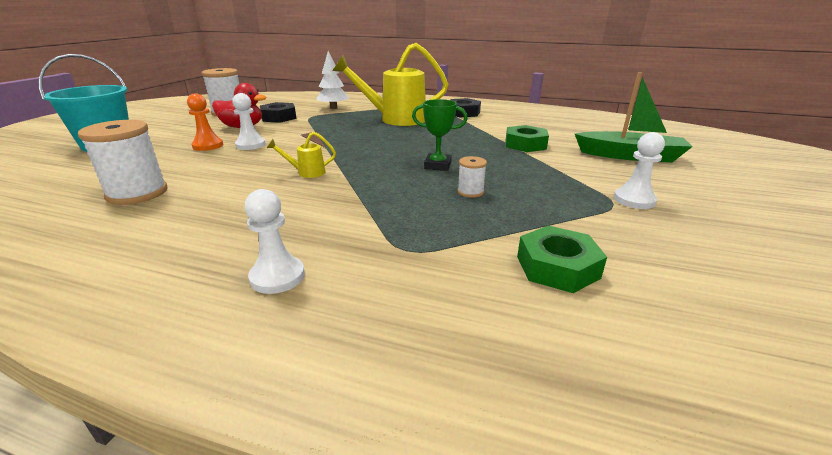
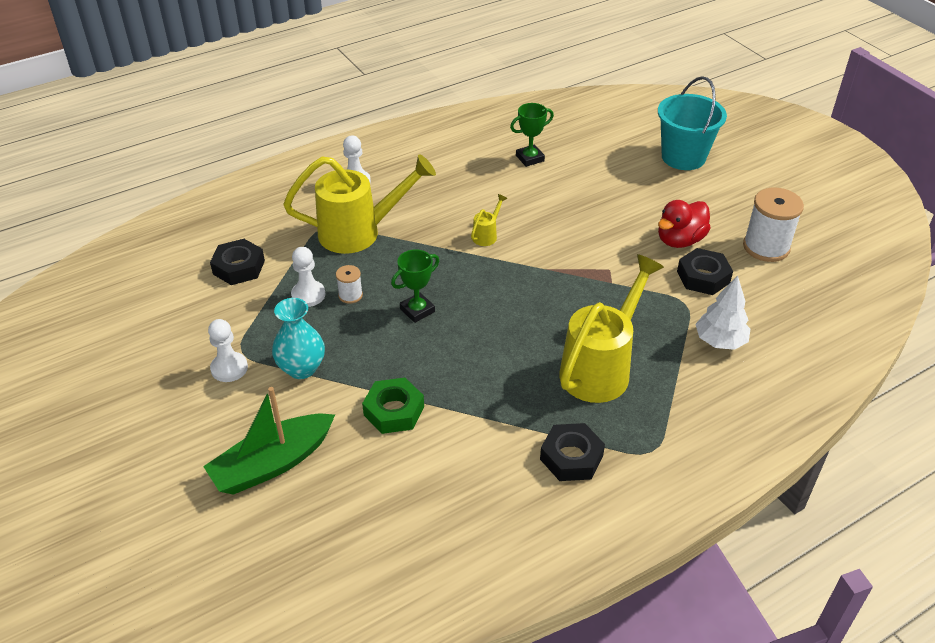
camera: 130 degrees right, 15 degrees up
white spool [78,120,168,205] -> green trophy [510,103,554,167]
orange pawn [187,94,223,151] -> none
white pawn [232,93,266,150] -> white pawn moved to [291,247,325,307]
green nut [517,226,607,293] -> black nut [210,239,265,285]
none -> turquoise vase [272,298,325,379]
none -> yellow watering can [283,154,436,254]

